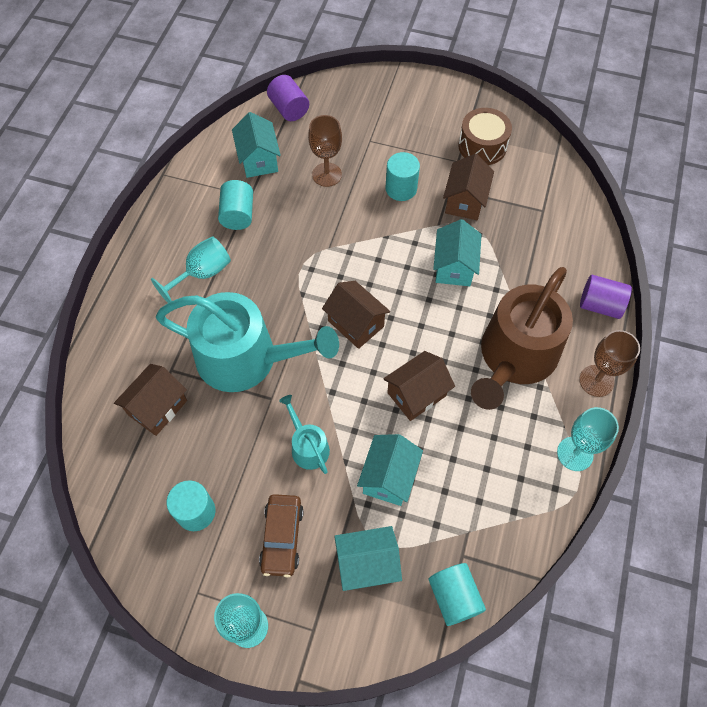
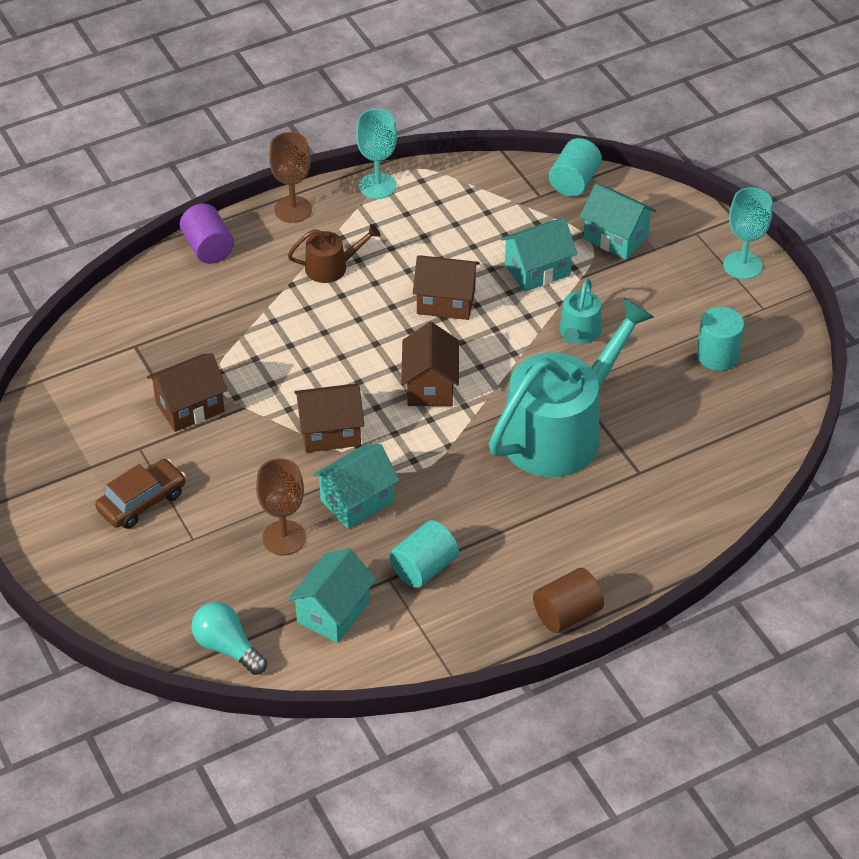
camera: 135 degrees left, 15 degrees down
brown house [114,364,187,436] -> brown house moved to [294,384,364,453]
turquoise goblet [151,236,231,303] -> none
turquoise watering can [156,292,339,392] -> turquoise watering can turned 75 degrees clockwise [489,297,654,477]
brown car [259,494,304,577] -> brown car moved to [95,459,186,529]
purple cylinder [267,75,309,121] -> turquoise light bulb [192,602,267,675]
turquoise cylinder [385,152,420,201] -> none
turquoise house [433,219,482,286] -> turquoise house moved to [313,444,400,529]
brown drum [458,108,512,165] -> none
brown watering can [471,267,573,410] -> brown watering can [288,224,380,283], size x0.45
none -> brown cylinder [533,568,604,633]

